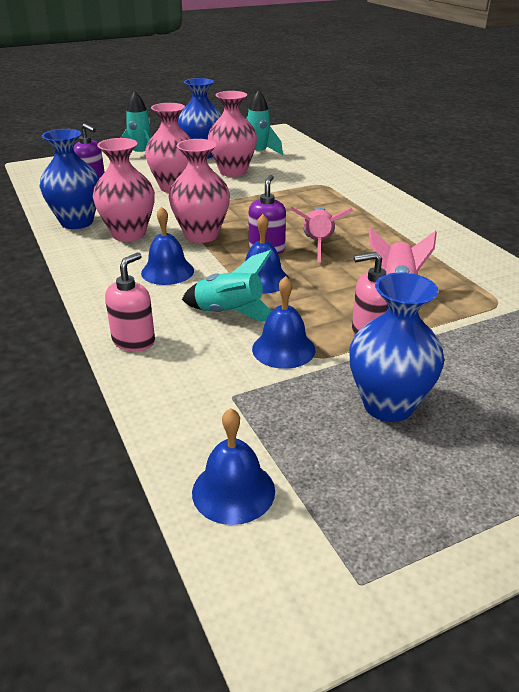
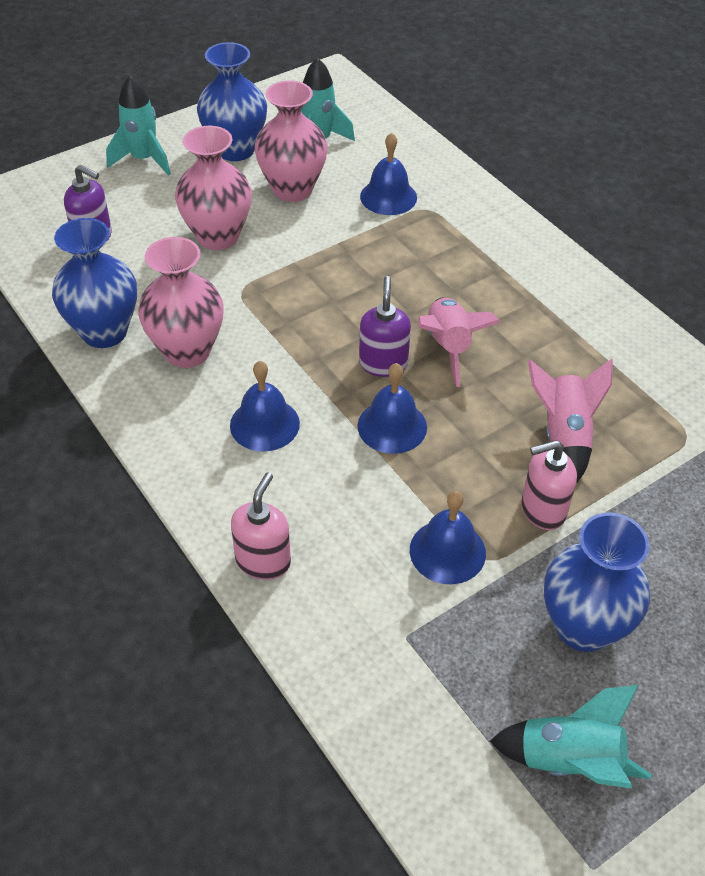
camera: 10 degrees left, 15 degrees up
pink vase [169,139,230,243] -> none
turquoise rocket [182,250,272,321] -> turquoise rocket moved to [490,685,651,789]
blue bell [192,408,275,525] -> blue bell moved to [360,133,417,215]

